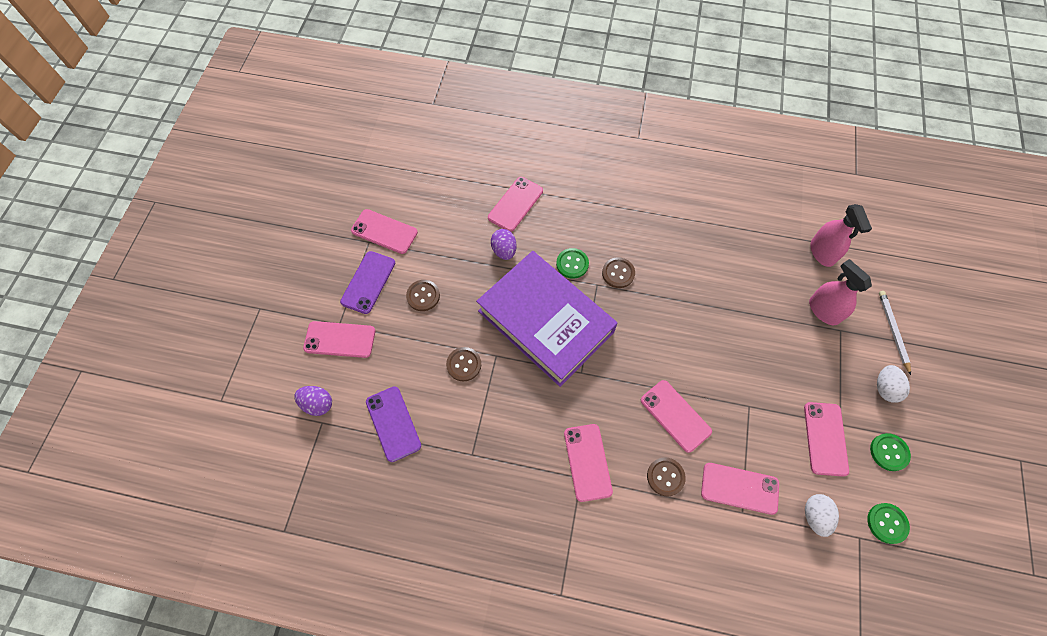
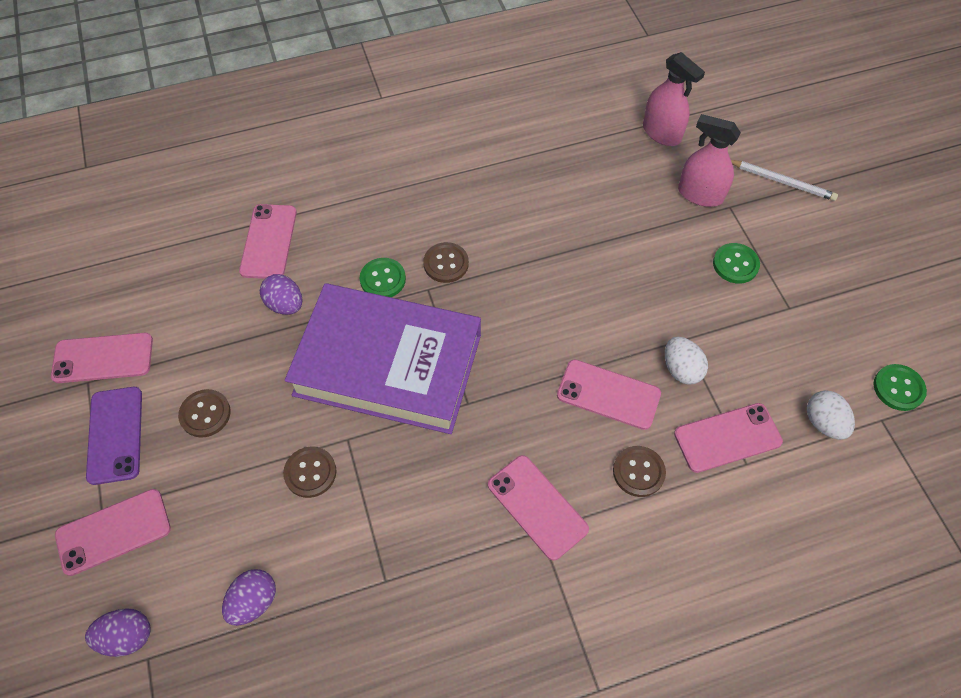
camera: 30 degrees left, 5 degrees down
purple phone [366,386,421,462] -> purple egg [222,569,276,626]
pink phone [804,402,849,477] -> none
green button [870,433,911,471] -> green button moved to [713,243,760,284]
white egg [877,365,910,403] -> white egg moved to [665,337,708,385]
white pencil [879,291,911,375] -> white pencil turned 150 degrees clockwise [731,160,838,201]

